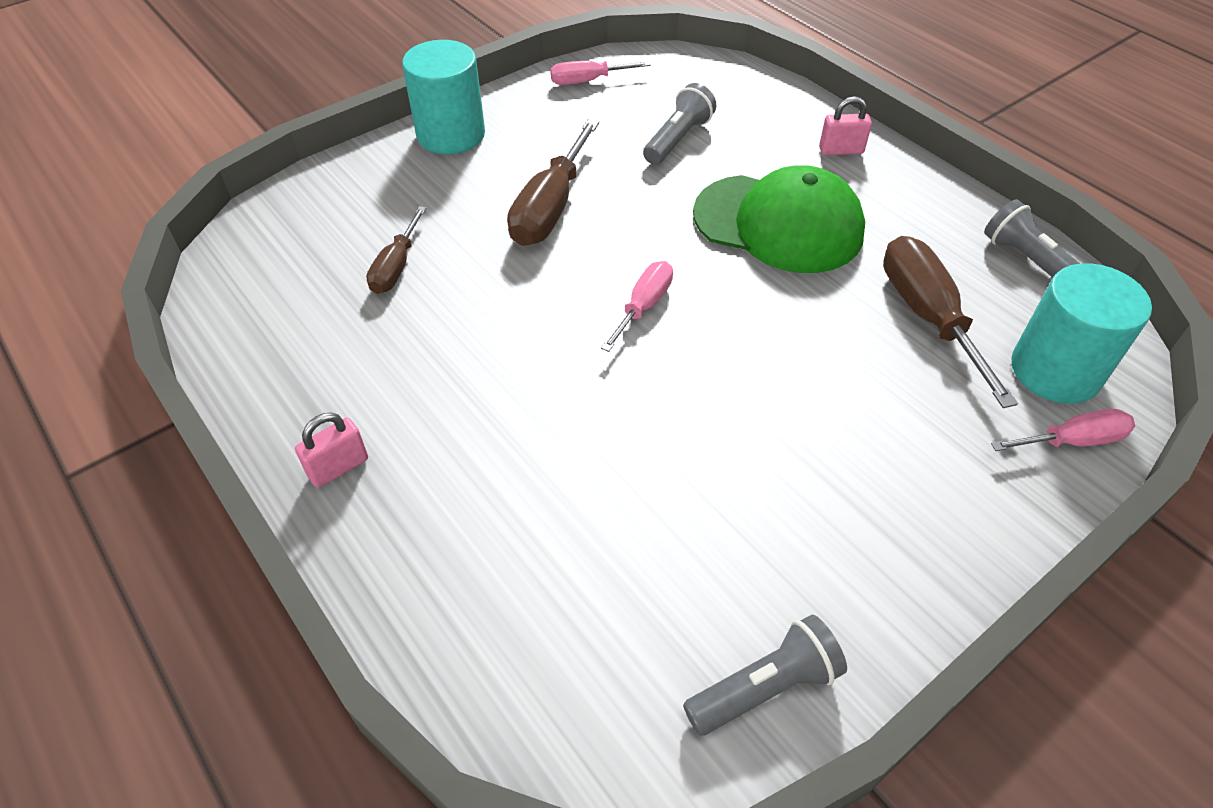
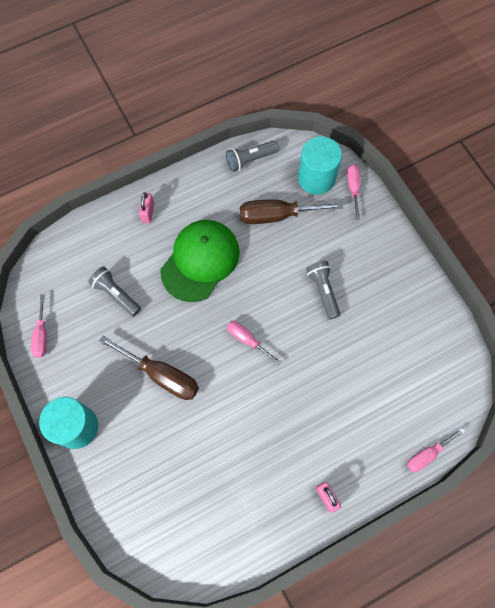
camera: 80 degrees left, 20 degrees up
brown screwdriver [366,206,427,294] -> none
grey flashlight [683,615,847,736] -> grey flashlight moved to [306,261,340,320]
none -> pink screwdriver [407,428,465,472]

